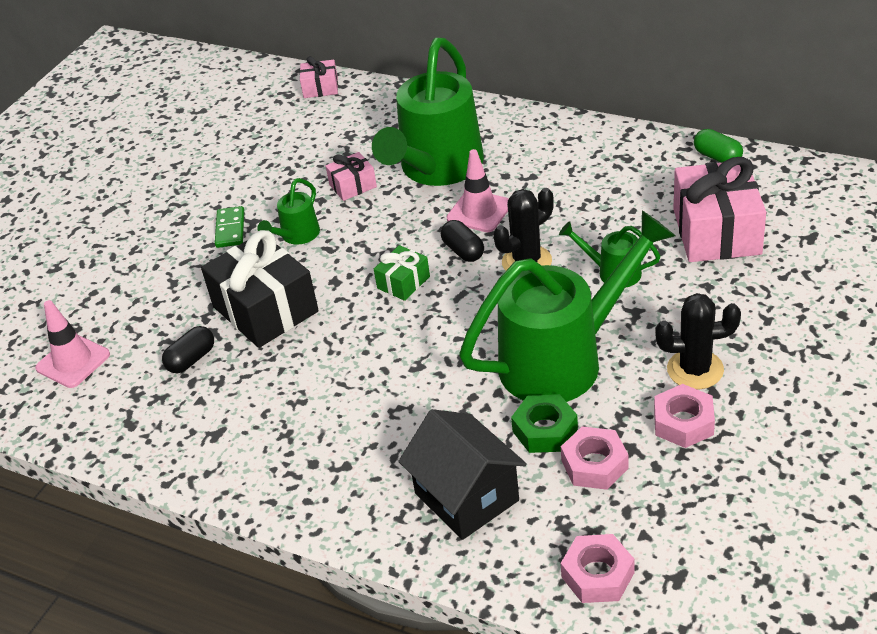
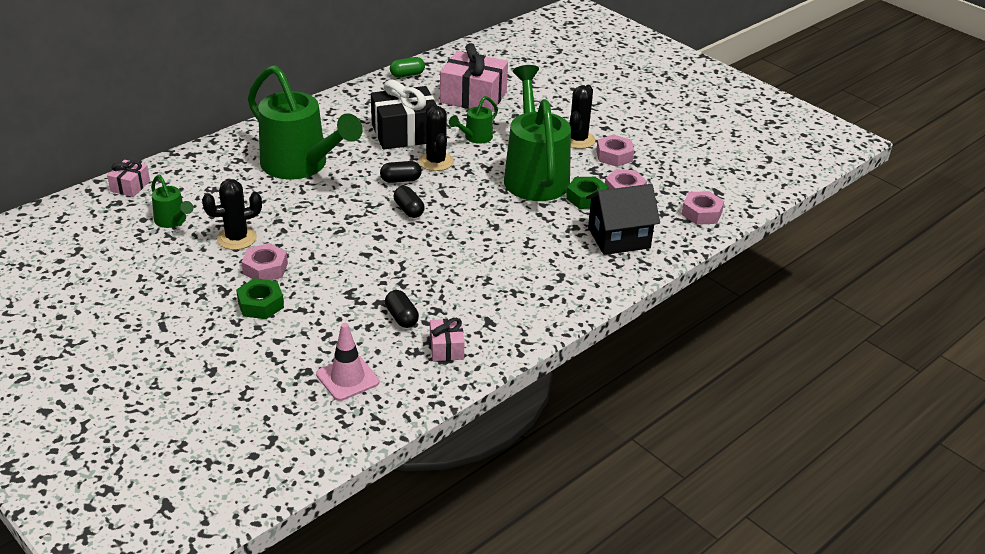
camera: 75 degrees left, 5 degrees down
black gift [201,230,319,348] -> black gift moved to [371,79,437,150]
green domino [215,206,244,248] -> pink nut [242,243,288,280]
green watering can [257,178,320,244] -> green watering can moved to [151,175,194,228]
pink gift [326,152,377,201] -> pink gift moved to [430,318,465,361]
green gift [374,245,430,301] -> black capsule [394,186,425,218]
pink traffic cone [447,149,509,232] -> none
none -> black cactus [202,179,262,250]
none -> green nut [236,278,284,319]

